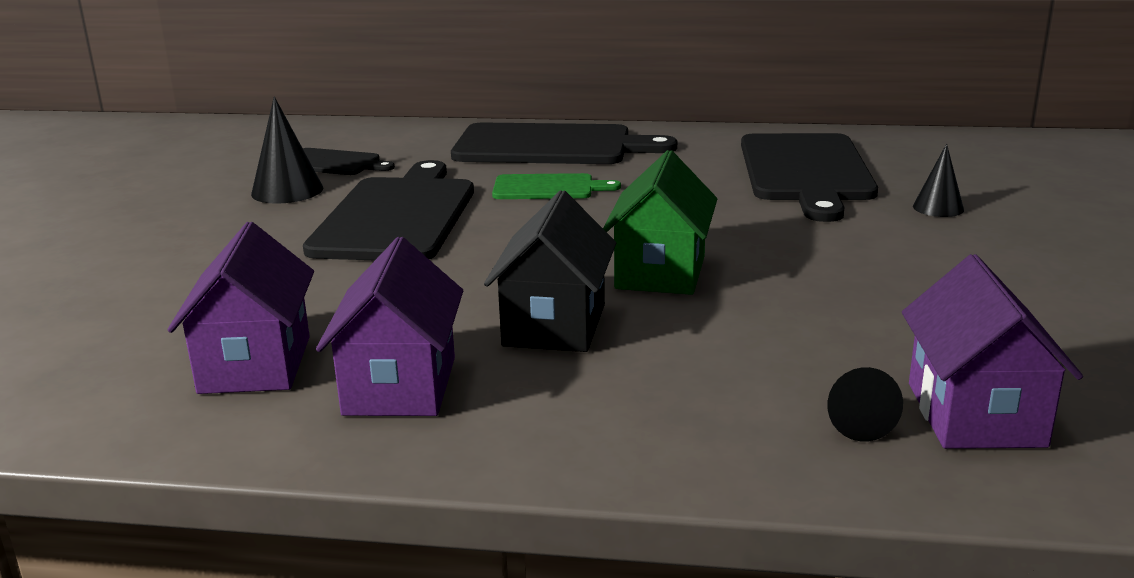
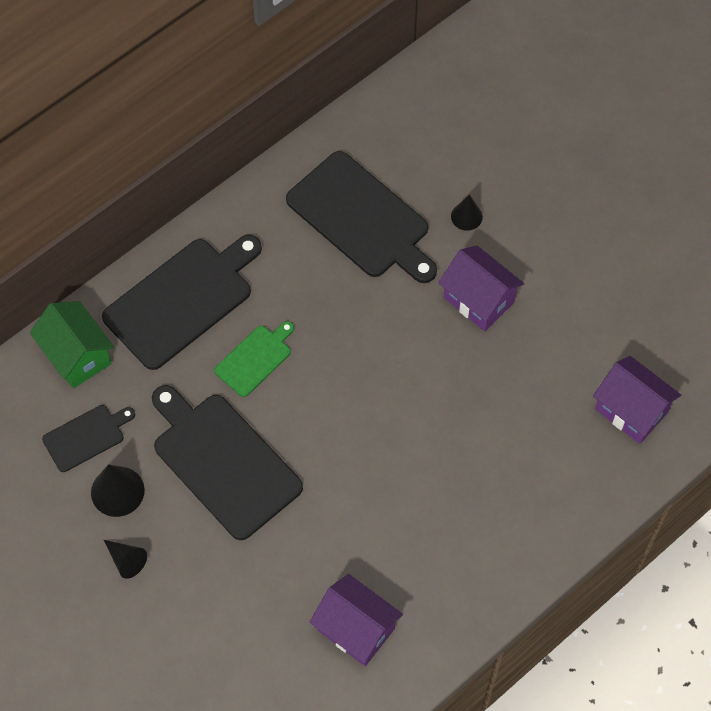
camera: 50 degrees left, 40 degrees up
purple house [316,237,463,416] -> purple house moved to [438,246,524,331]
black house [484,190,616,352] -> none
green house [603,150,717,295] -> green house moved to [30,301,114,388]
black cone [827,367,903,441] -> black cone moved to [104,540,147,579]

